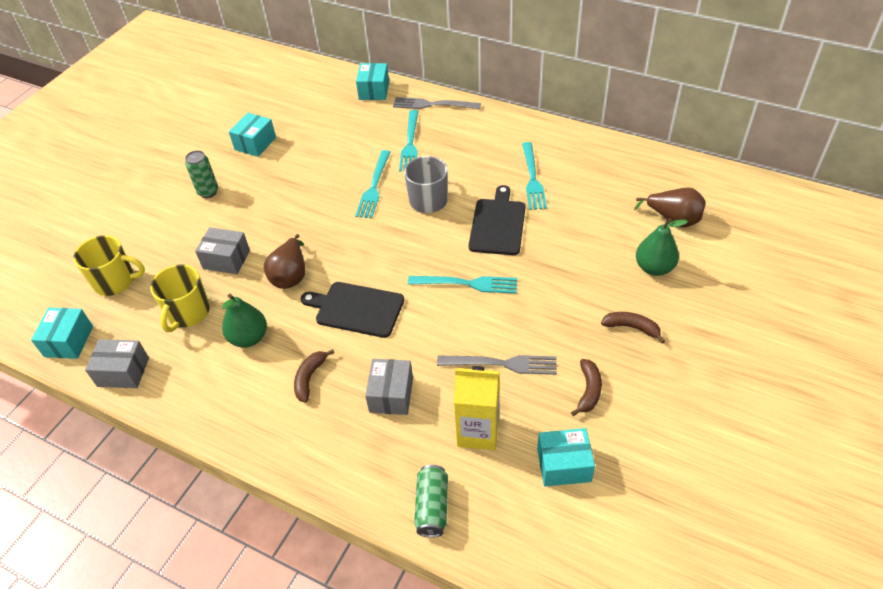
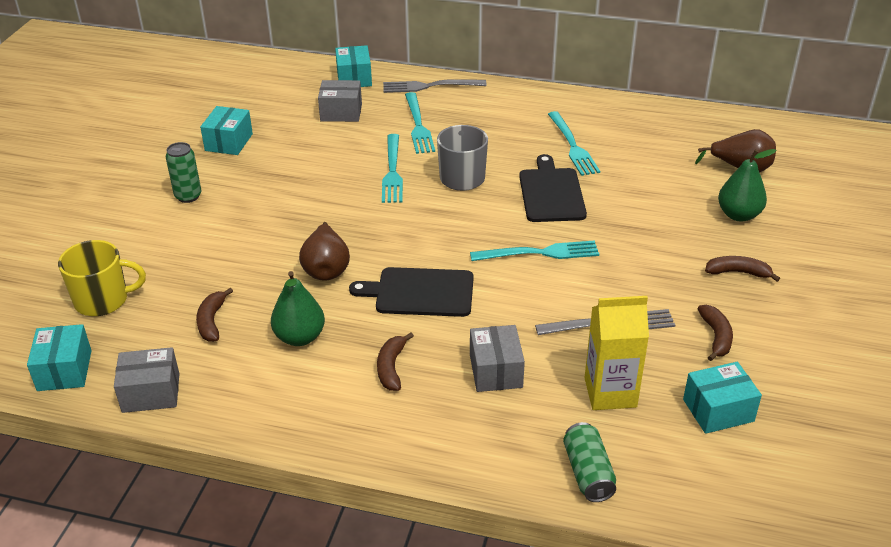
camera: 15 degrees left, 10 degrees down
yellow mug [150,264,210,332] -> brown banana [196,288,233,342]
grey box [195,227,250,274] -> grey box moved to [318,80,362,122]

